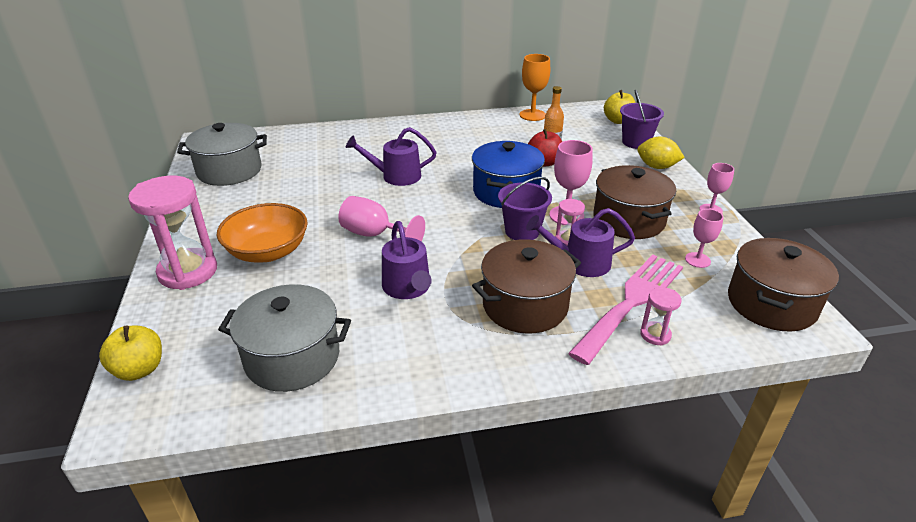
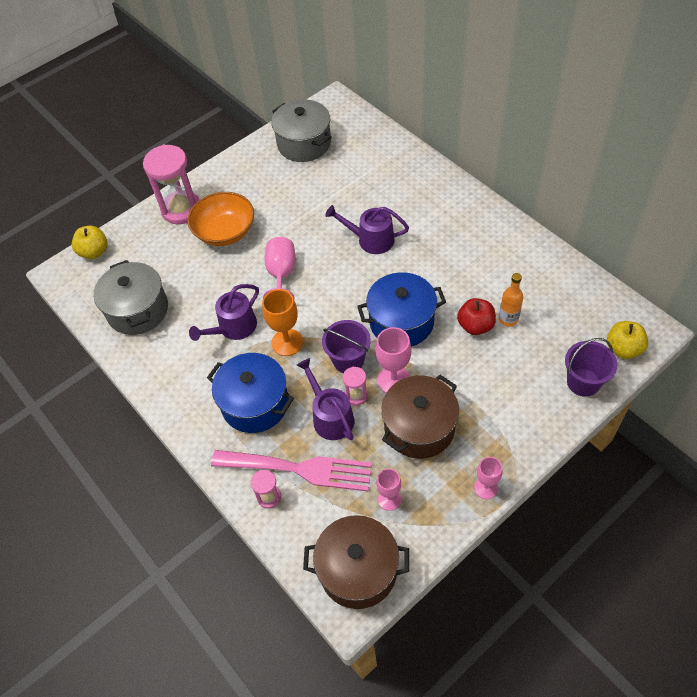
camera: 65 degrees right, 20 degrees up
purple watering can [345,127,437,186] -> purple watering can turned 45 degrees counterclockwise [325,205,409,254]
brown pot [472,239,581,334] -> blue pot [207,353,294,433]
orange goblet [520,54,550,121] -> orange goblet moved to [262,289,303,356]
yellow lemon [637,137,685,169] -> none

